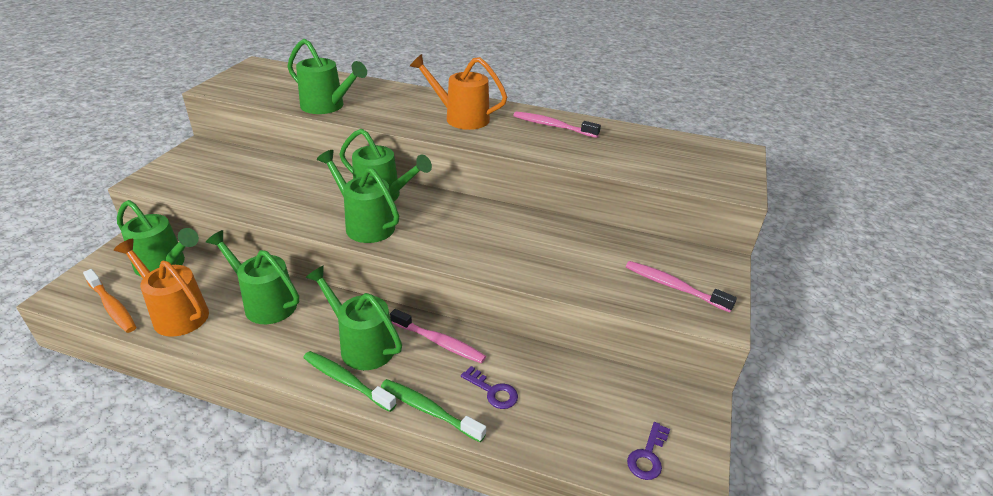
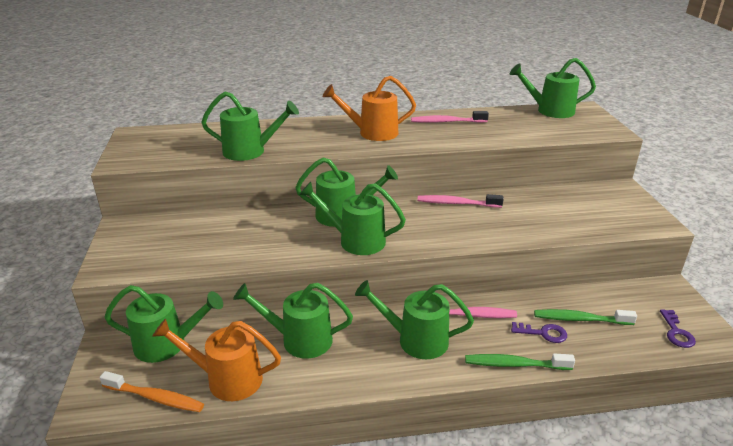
camera: 25 degrees left, 5 degrees down
green toothbrush [303,351,397,412] -> green toothbrush moved to [534,309,637,325]
pink toothbrush [626,261,737,312] -> pink toothbrush moved to [417,194,504,208]
none -> green watering can [510,58,596,118]

